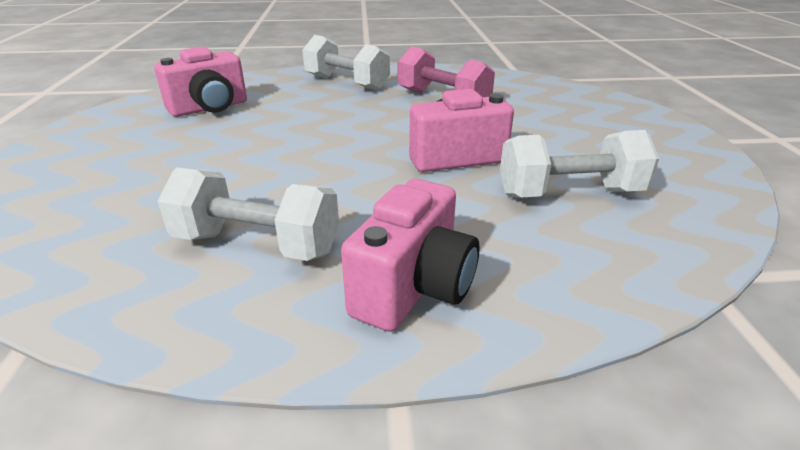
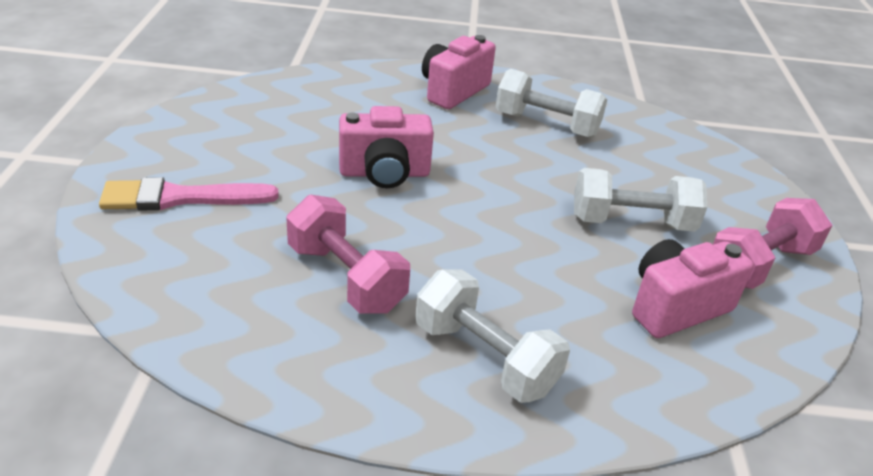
camera: 175 degrees left, 5 degrees up
white dumbbell [500,130,659,197] -> white dumbbell moved to [574,168,707,232]
none -> pink brush [99,177,279,211]
none -> pink dumbbell [713,198,833,289]

